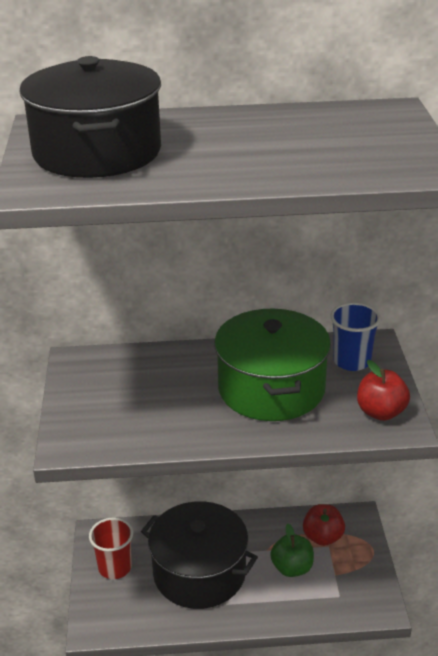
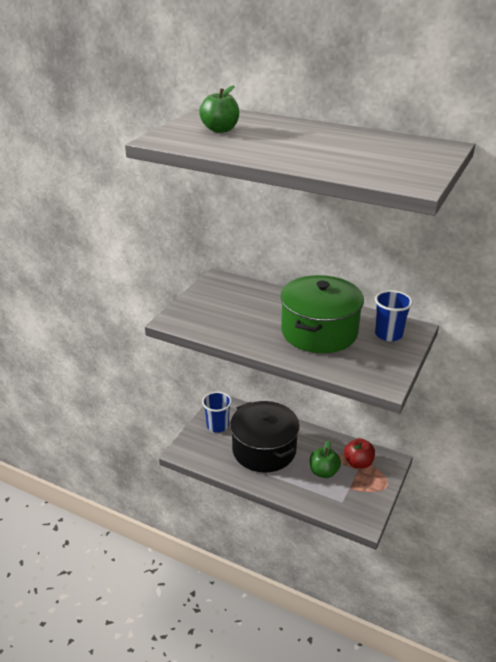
camera: 30 degrees right, 0 degrees up
black pot [19,56,161,178] -> green apple [199,85,239,133]
red cup [89,517,133,579] -> blue cup [202,392,232,432]
red apple [357,360,410,421] -> none

